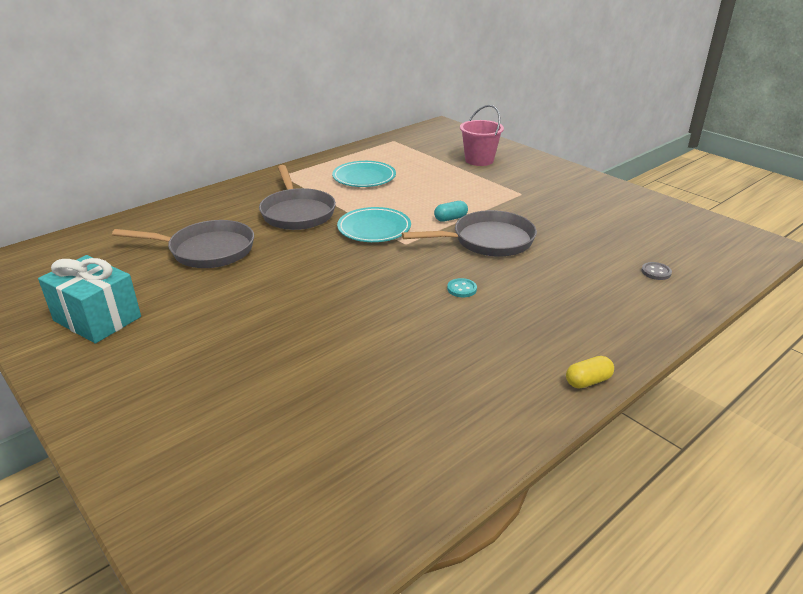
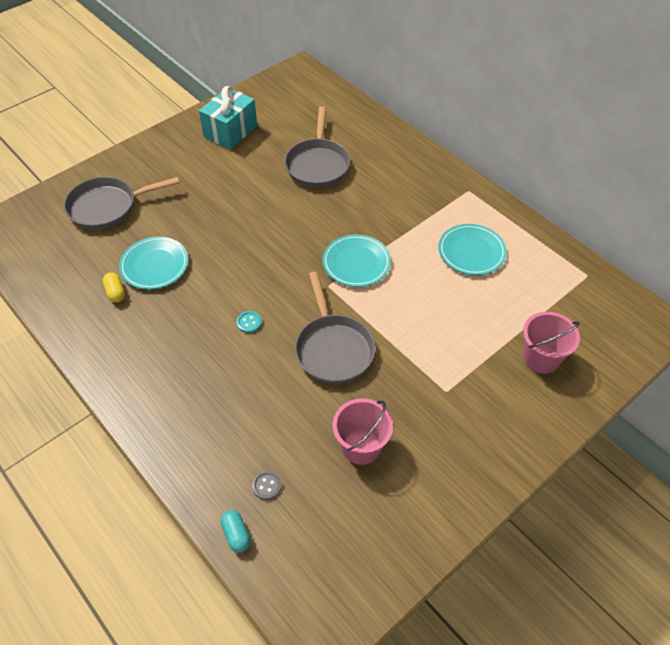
camera: 90 degrees right, 20 degrees up
grey pan [259,165,336,230] -> grey pan moved to [64,177,180,230]
turquoise capsule [434,201,468,222] -> turquoise capsule moved to [221,510,250,553]
yellow capsule [566,356,614,388] -> yellow capsule moved to [103,272,125,303]
none -> turquoise plate [119,237,188,289]
none -> pink bucket [332,398,393,465]

